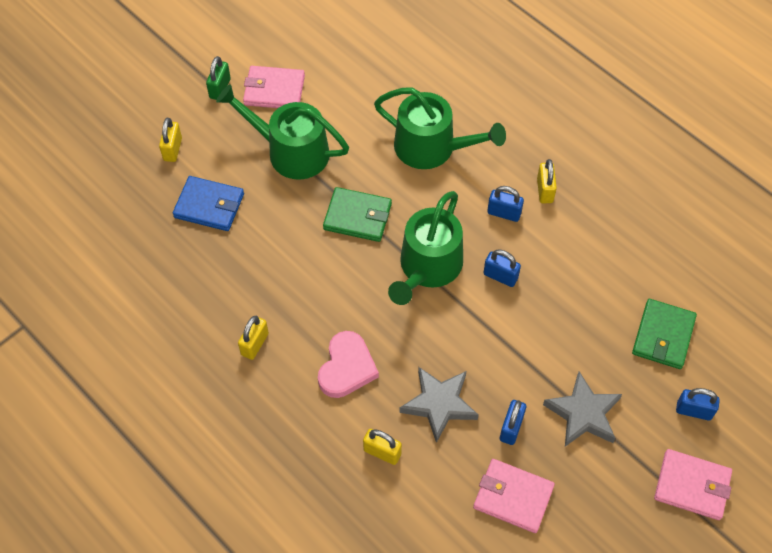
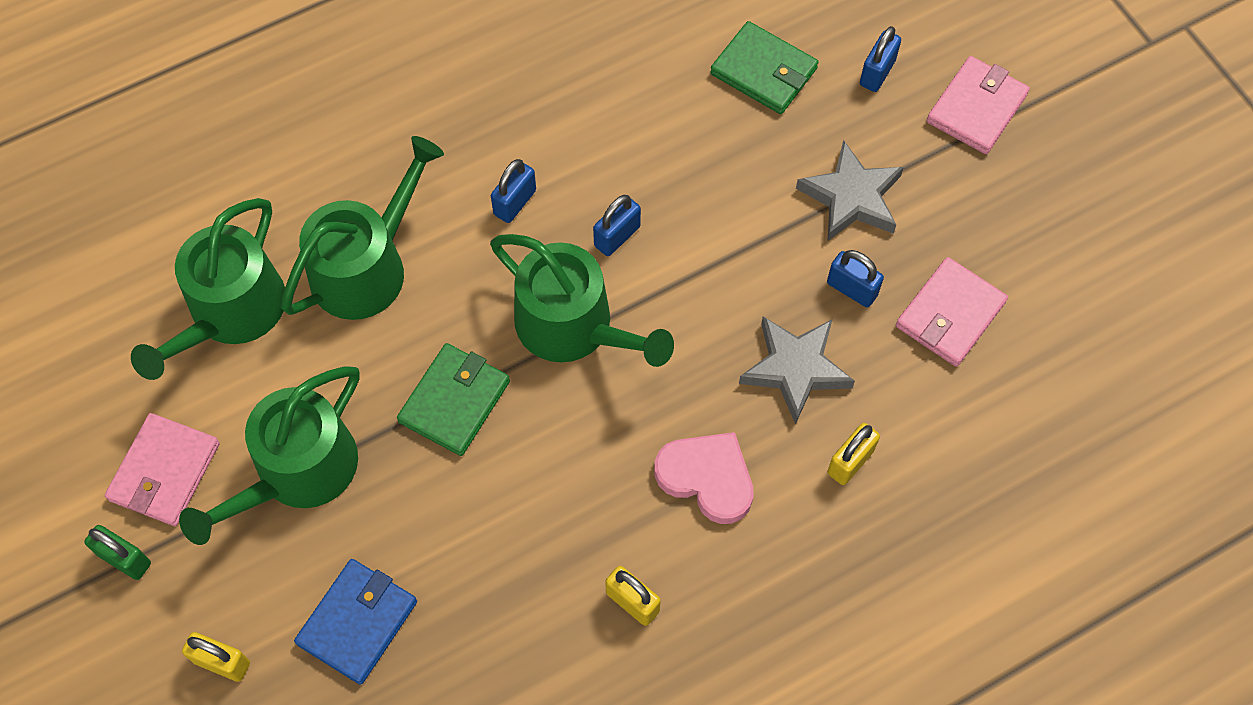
camera: 75 degrees left, 5 degrees up
yellow padlock [537,159,557,203] -> none
none -> green watering can [131,198,285,380]

